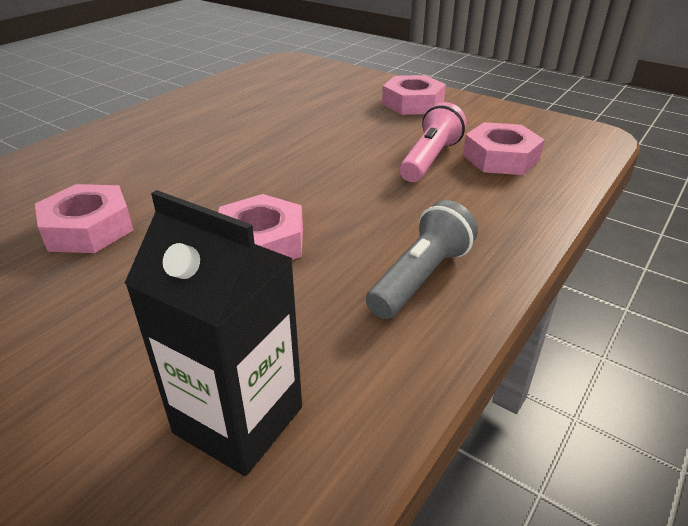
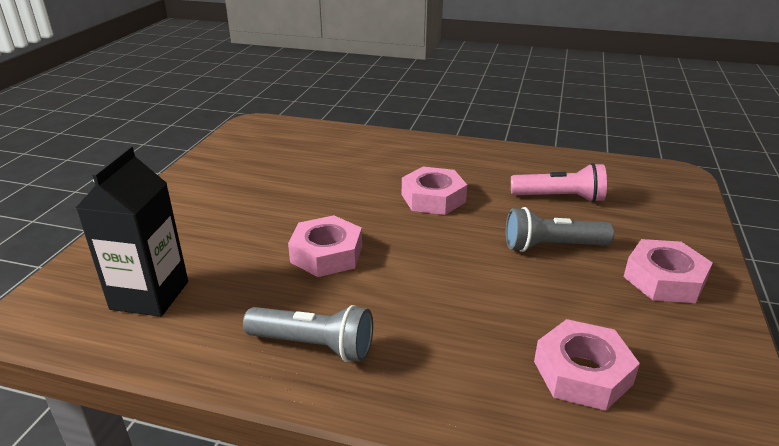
camera: 70 degrees right, 5 degrees down
pink nut [35,184,133,253] -> pink nut moved to [402,166,467,215]
pink flashlight [399,102,467,182] -> pink flashlight moved to [511,163,607,203]
none -> grey flashlight [506,207,614,252]

